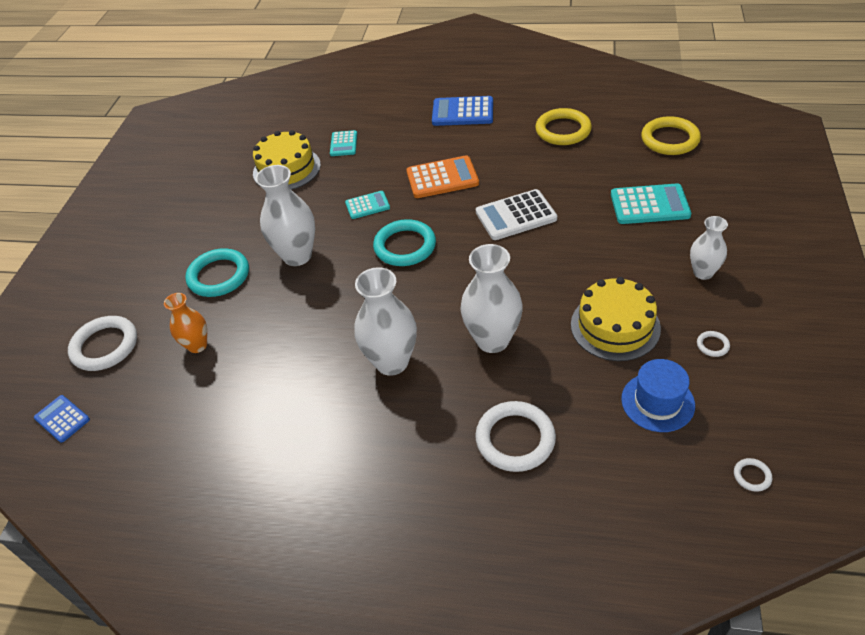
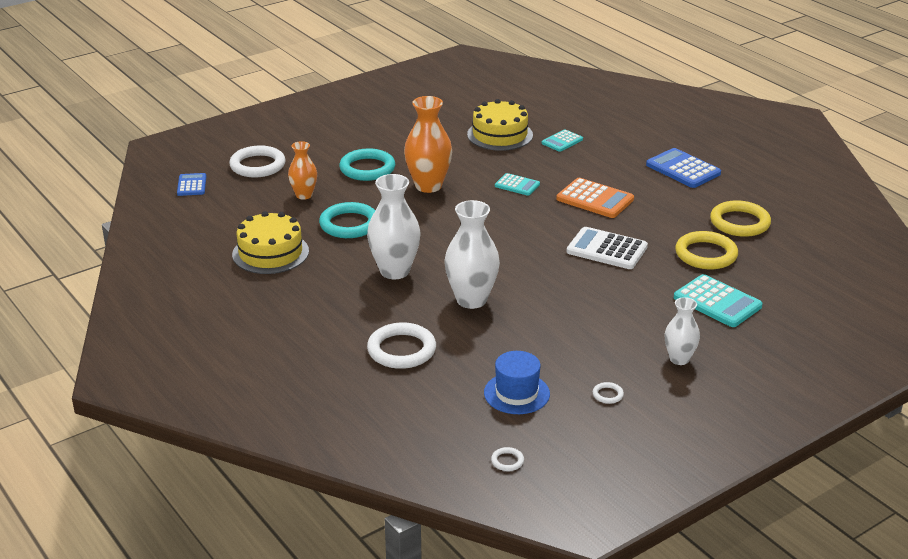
camera: 40 degrees right, 15 degrees down
white vase [255,165,315,266] -> orange vase [404,96,452,193]
turquoise ring [373,219,436,266] -> turquoise ring moved to [319,202,375,238]
yellow cake [571,277,661,361] -> yellow cake moved to [232,211,309,274]
yellow ring [641,116,701,155] -> yellow ring moved to [675,231,738,269]

